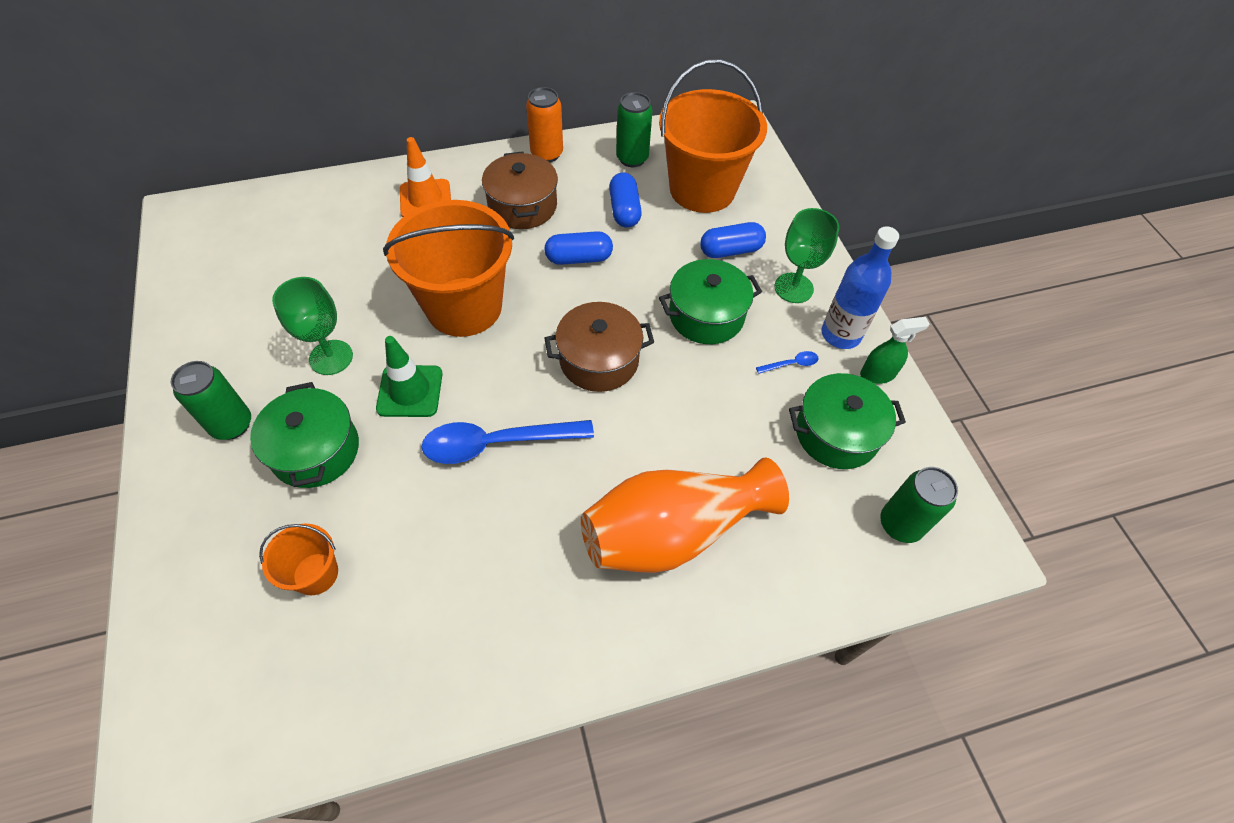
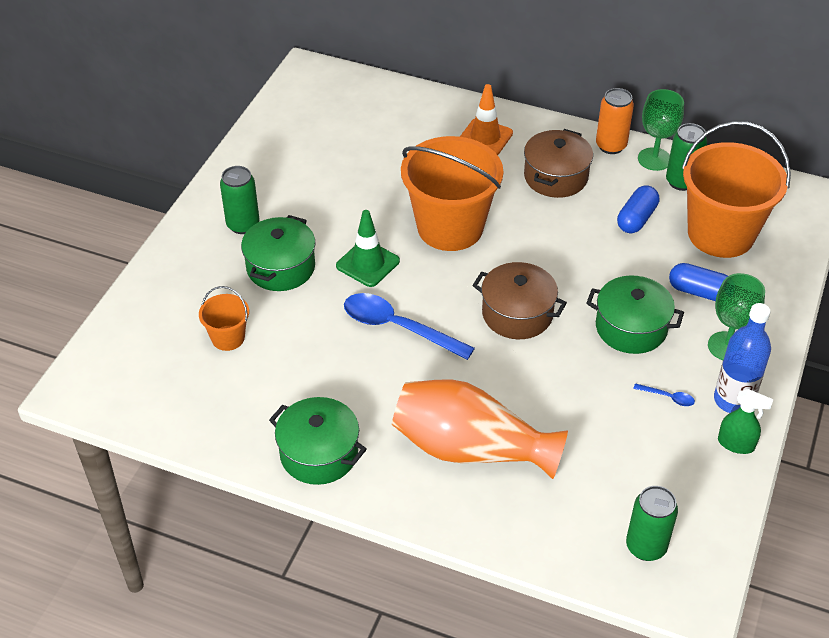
camera: 40 degrees right, 10 degrees down
green goblet [272,277,353,375] -> green goblet moved to [638,89,684,171]
blue capsule [544,231,613,265] -> none
green pot [789,373,906,469] -> green pot moved to [269,397,367,485]

